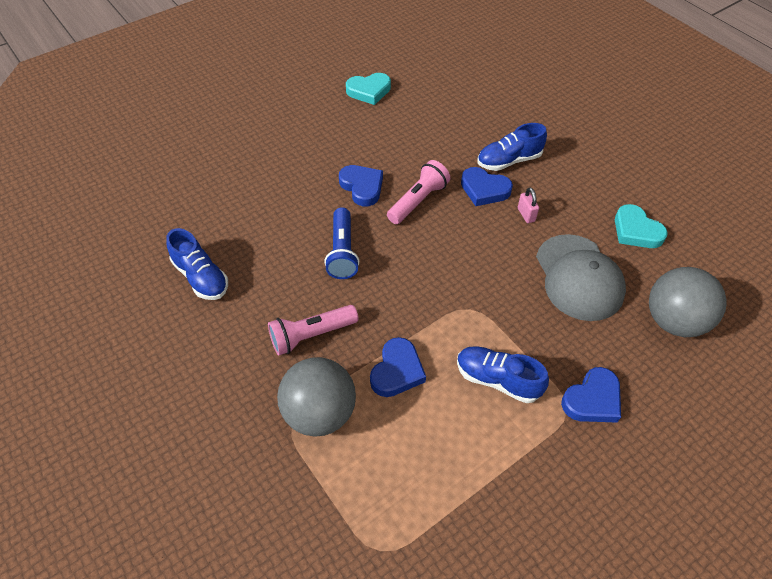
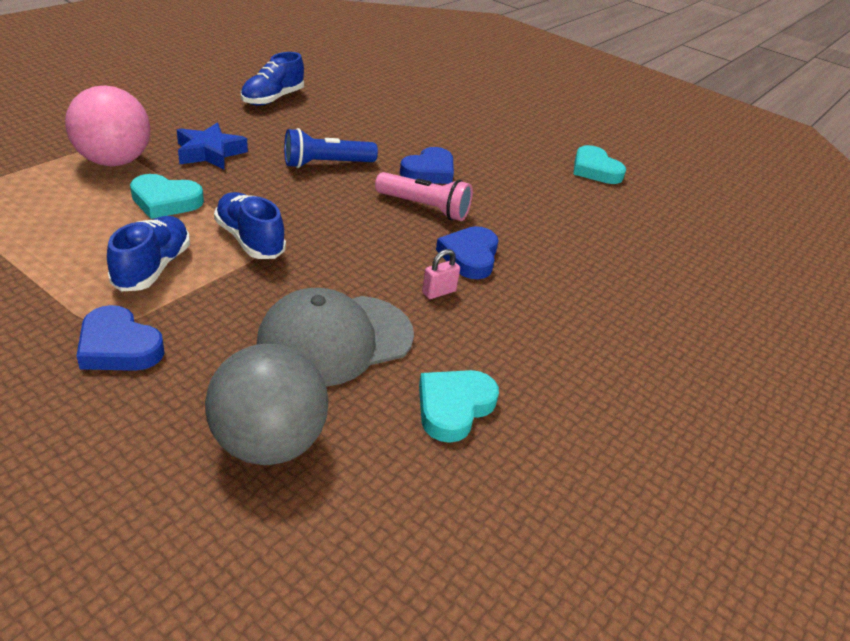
camera: 70 degrees right, 15 degrees down
pink flashlight [268,305,359,356] -> blue star [177,123,248,170]
grey ball [277,357,356,437] -> pink ball [65,86,150,167]
blue heart [370,337,426,397] -> turquoise heart [130,174,204,219]
blue shoe [477,123,547,171] -> blue shoe moved to [214,192,286,259]

